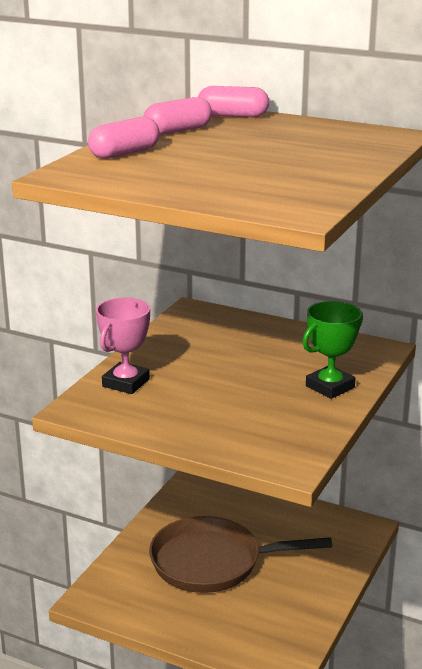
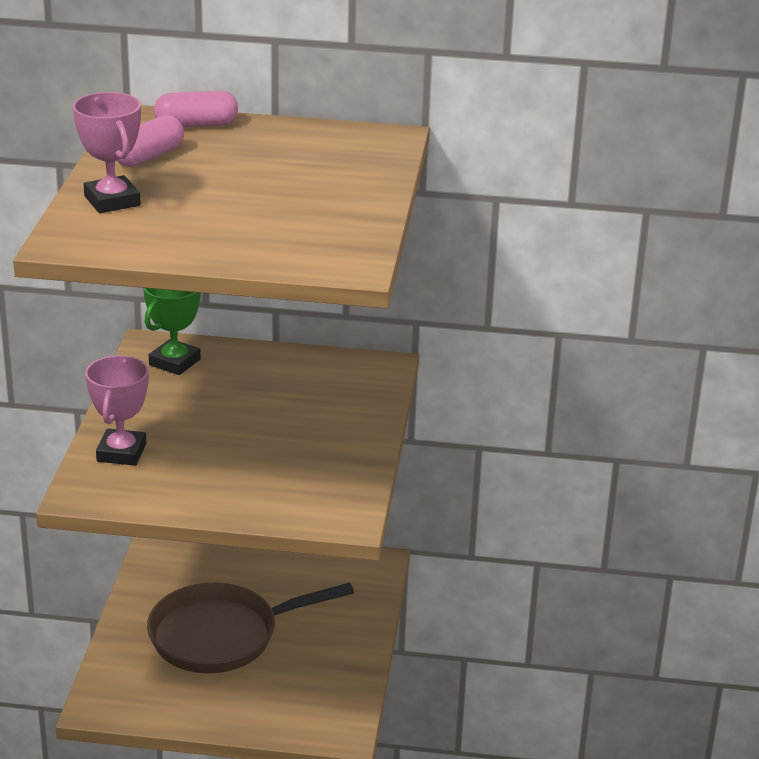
camera: 20 degrees left, 5 degrees up
pink capsule [88,117,160,159] -> pink trophy [73,92,141,213]
green trophy [302,301,363,399] -> green trophy moved to [143,288,201,375]

